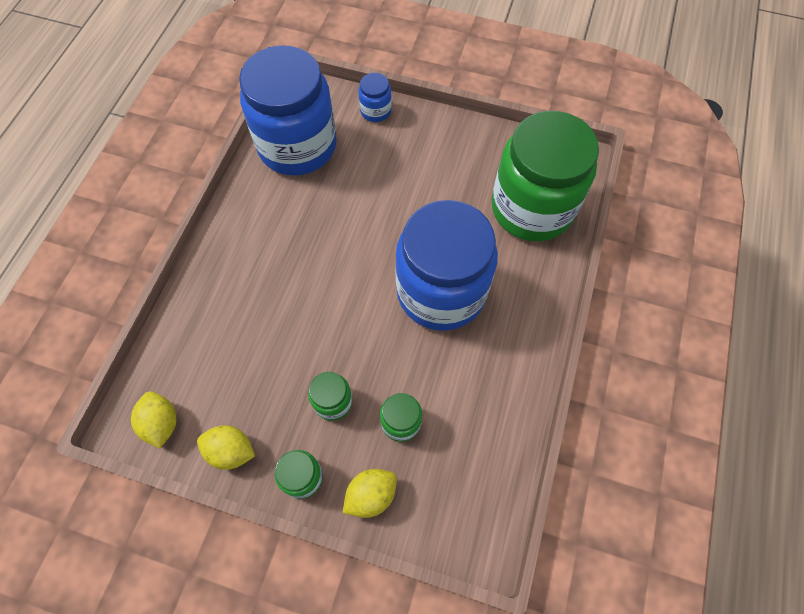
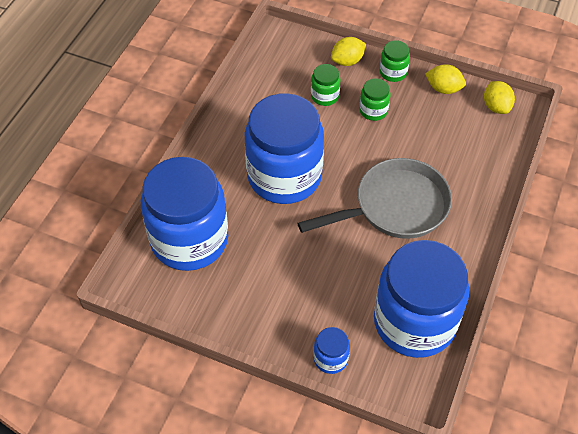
camera: 175 degrees left, 10 degrees down
green jar [492,111,599,241] -> blue jar [141,157,228,271]
none -> grey pan [298,158,452,239]

